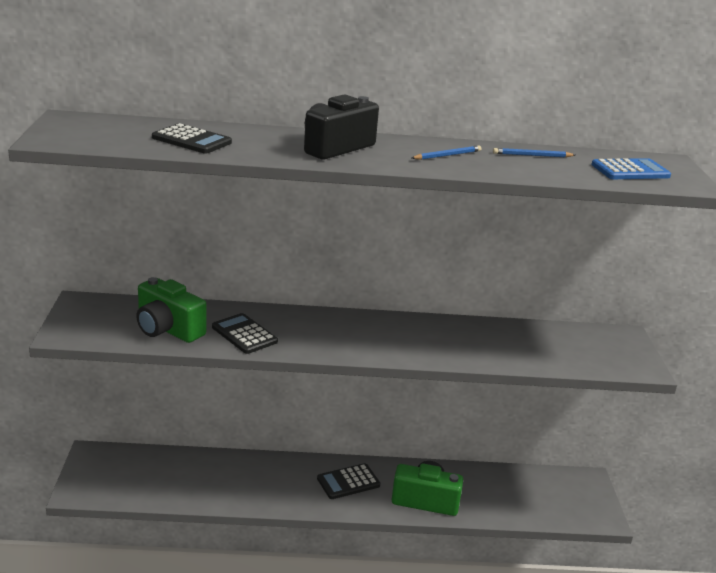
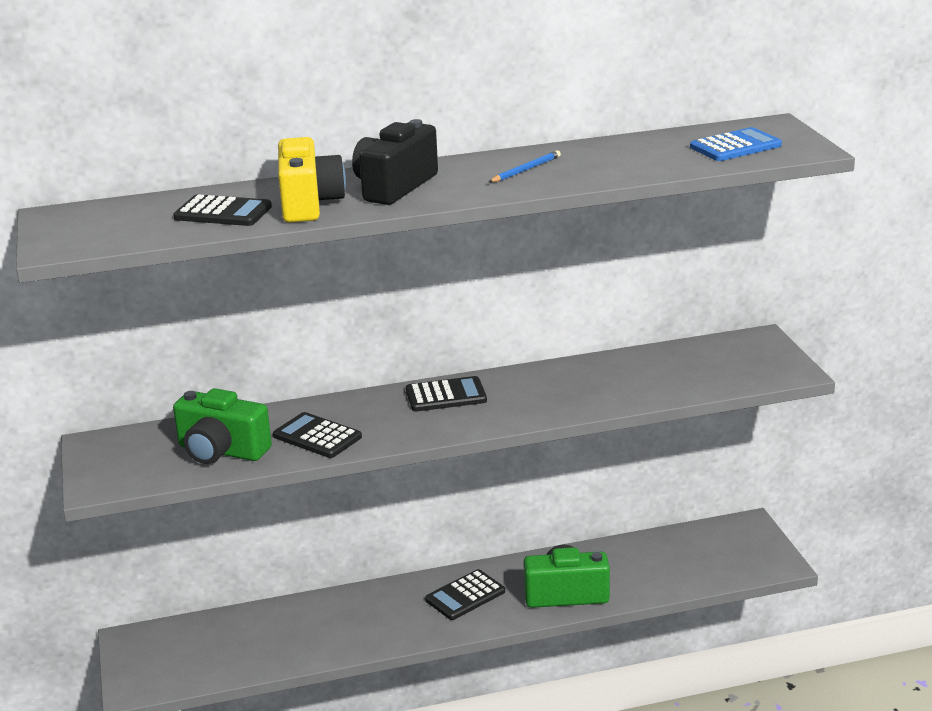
camera: 10 degrees left, 0 degrees up
blue pencil [493,148,575,157] -> none
none -> yellow camera [278,137,346,223]
none -> black calculator [406,376,487,412]

